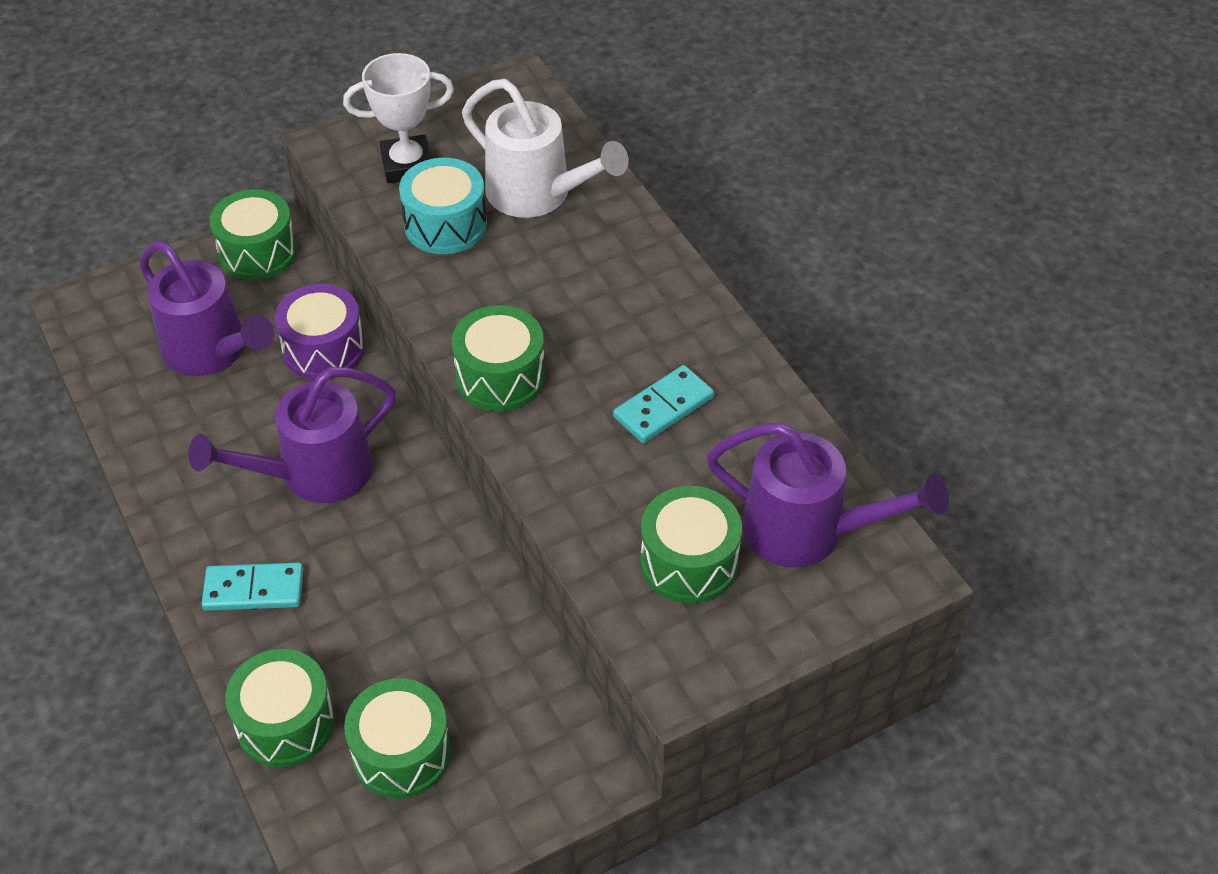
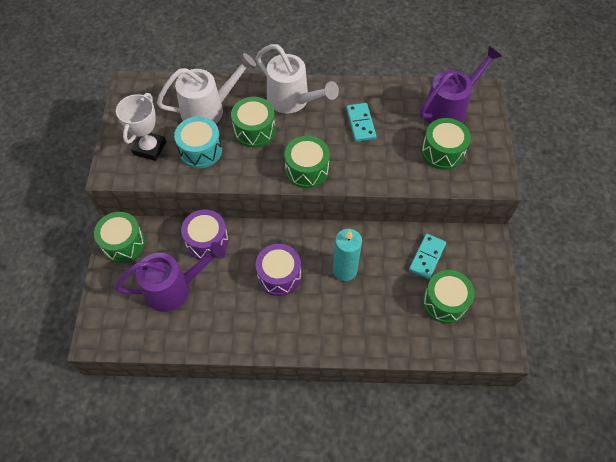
camera: 60 degrees left, 10 degrees up
purple watering can [188,367,396,503] -> purple drum [256,244,301,296]
turquoise domino [202,563,303,611] -> turquoise domino moved to [409,234,446,279]
green drum [225,649,335,767] -> green drum moved to [231,97,276,148]
none -> white watering can [256,44,339,114]
none -> turquoise candle [333,229,362,281]

